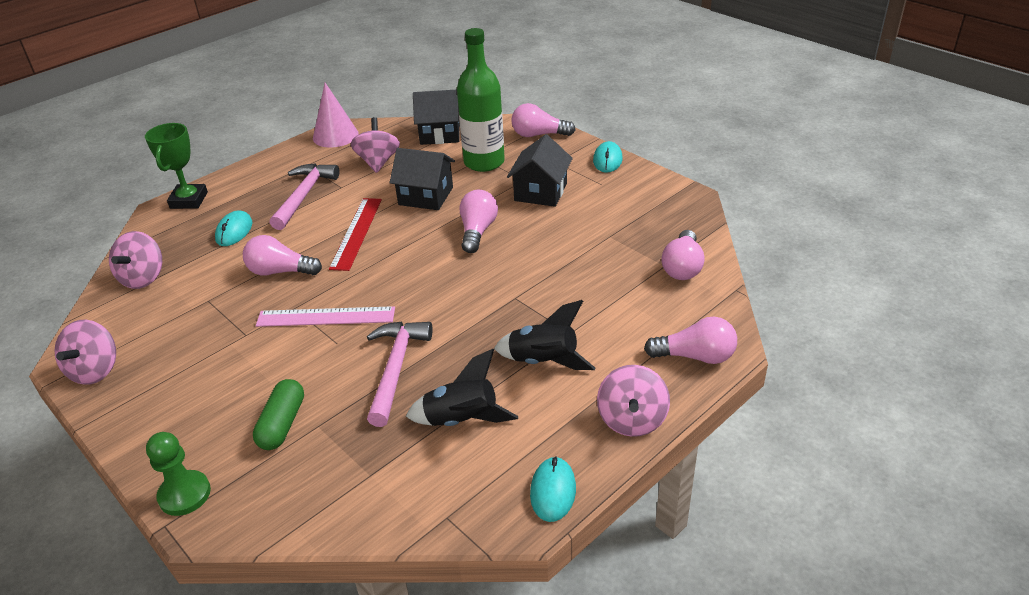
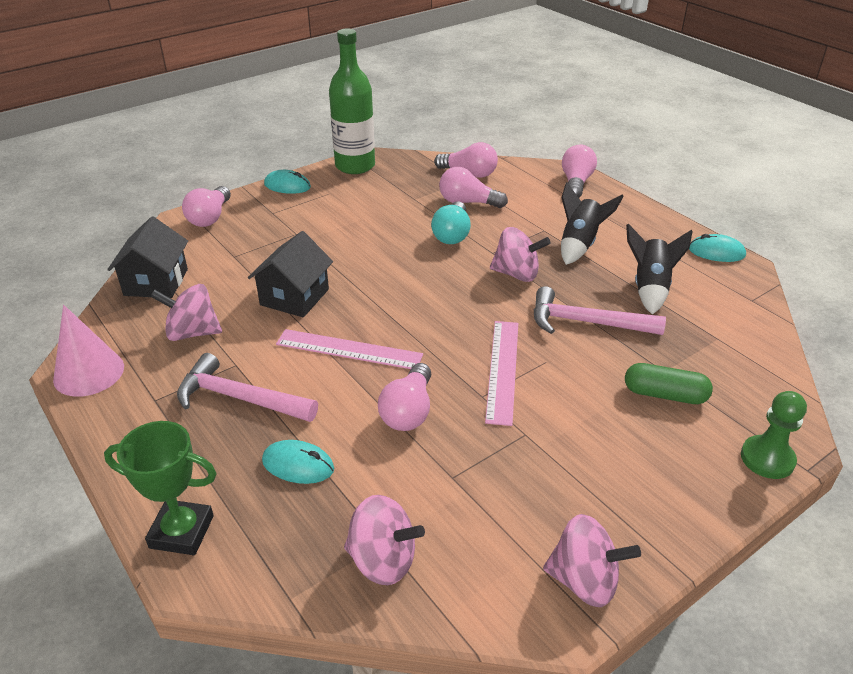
camera: 85 degrees left, 0 degrees up
red ruler [329,198,382,271] -> pink ruler [276,329,423,369]
green bottle [457,28,505,172] -> green bottle moved to [329,29,375,174]
pink light bulb [459,190,498,253] -> pink light bulb moved to [439,167,508,208]
black house [507,134,573,207] -> none
pink spinning top [597,365,670,437] -> pink spinning top moved to [490,227,551,282]
none -> turquoise light bulb [431,201,471,244]

